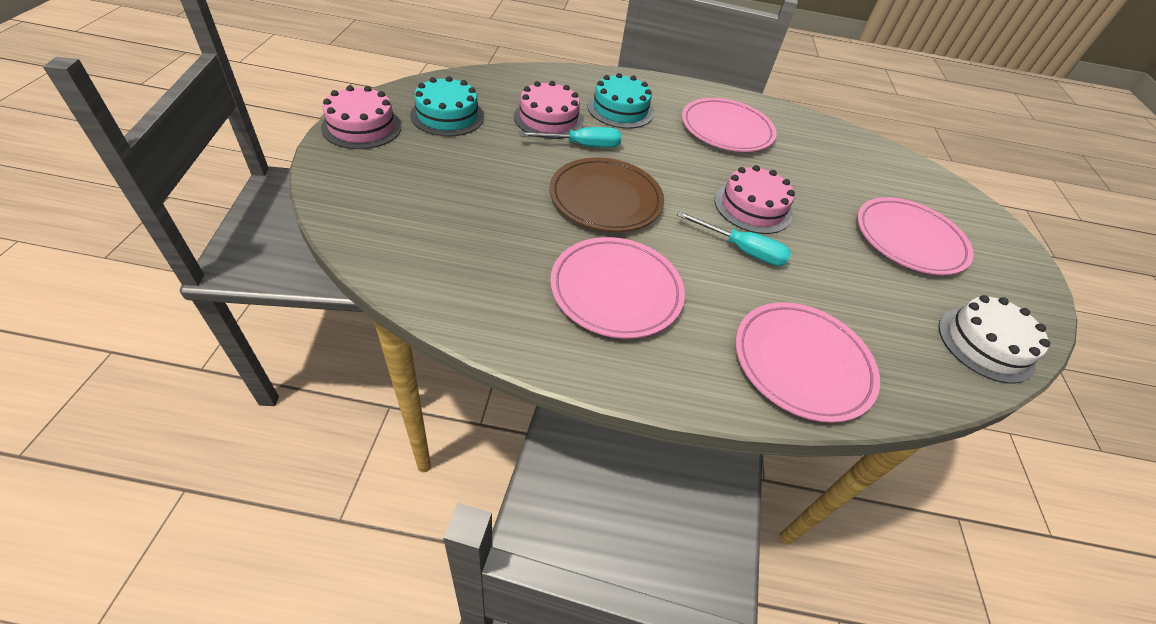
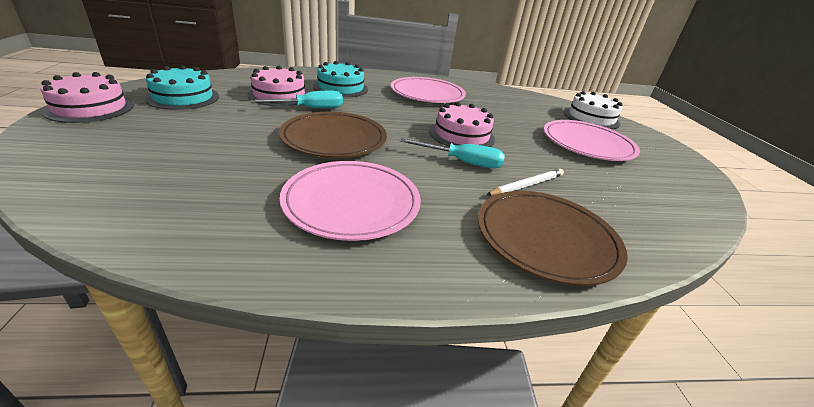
camera: 10 degrees left, 15 degrees down
pink plate [735,302,880,423] -> brown plate [478,191,628,286]
white cake [938,295,1050,384] -> white cake moved to [564,91,623,129]
none -> white pencil [486,169,564,196]

